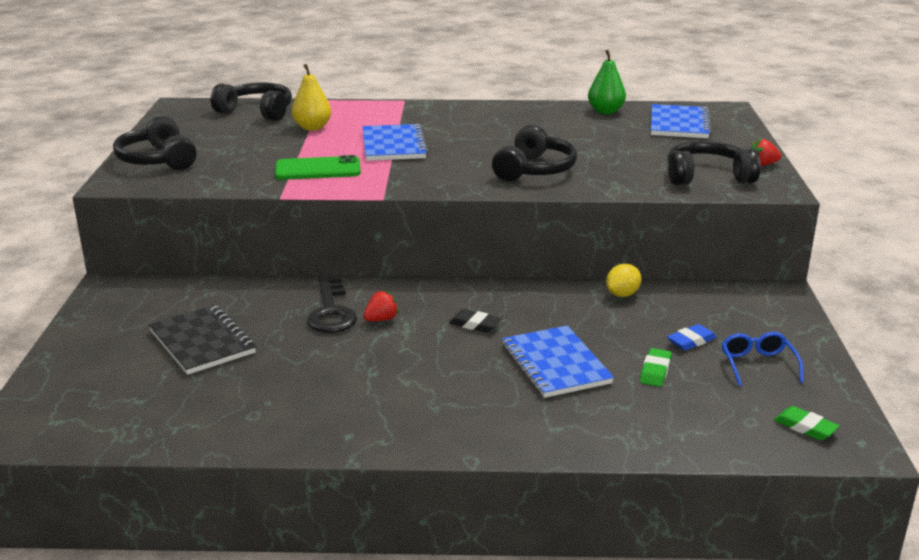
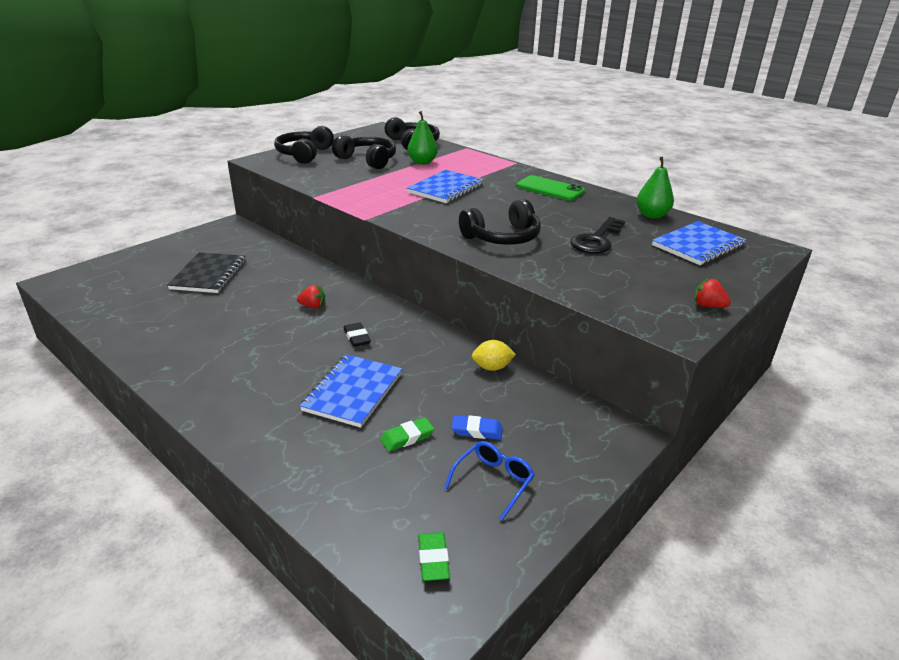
camera: 40 degrees right, 5 degrees up
green phone [275,155,361,180] -> green phone moved to [516,175,585,201]
yellow pear [292,64,331,131] -> green pear [407,111,438,165]
black key [307,276,357,333] -> black key moved to [571,217,625,254]
black headphones [667,141,761,185] -> black headphones moved to [332,135,396,169]

